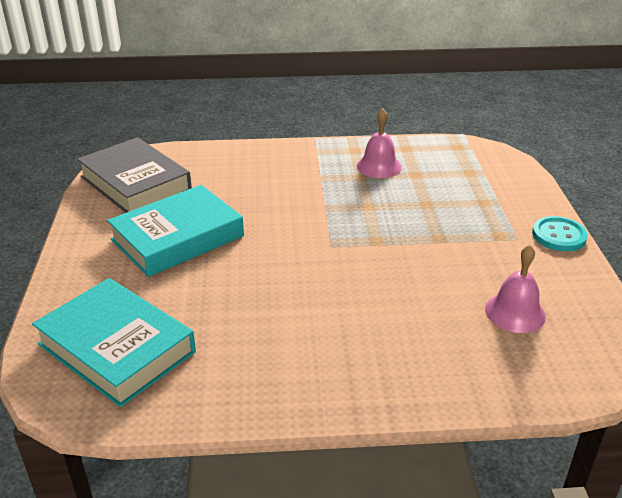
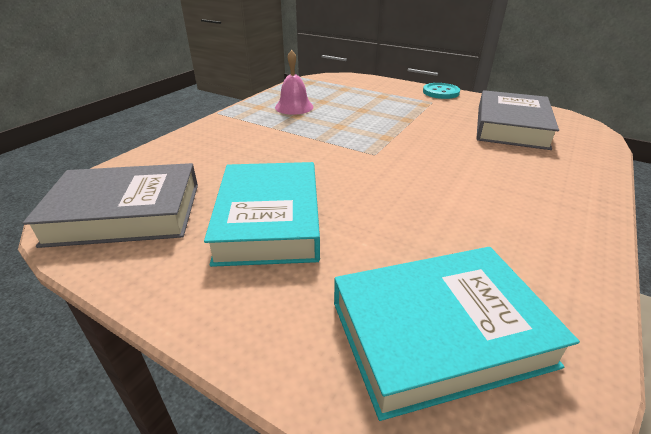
camera: 55 degrees left, 0 degrees up
pink bell [485,245,546,333] -> grey book [476,90,559,150]

